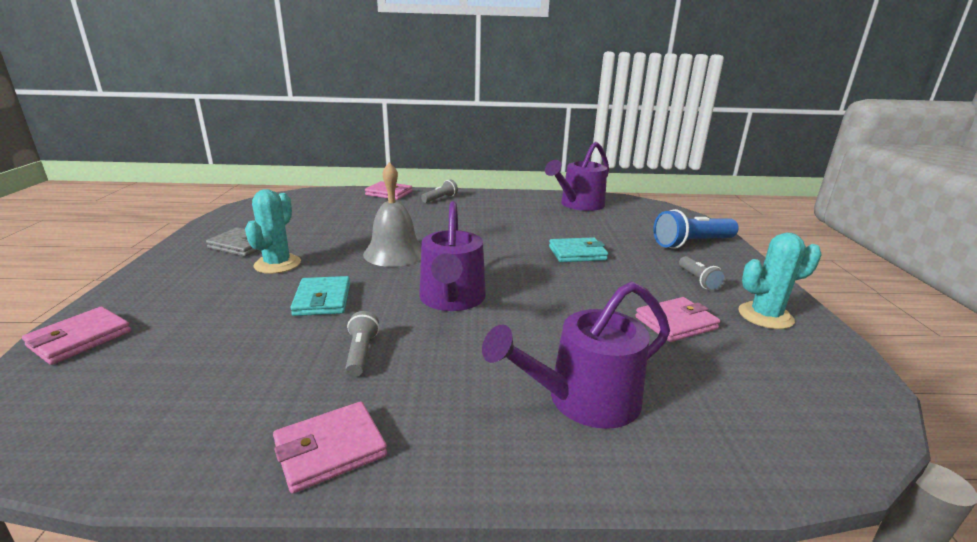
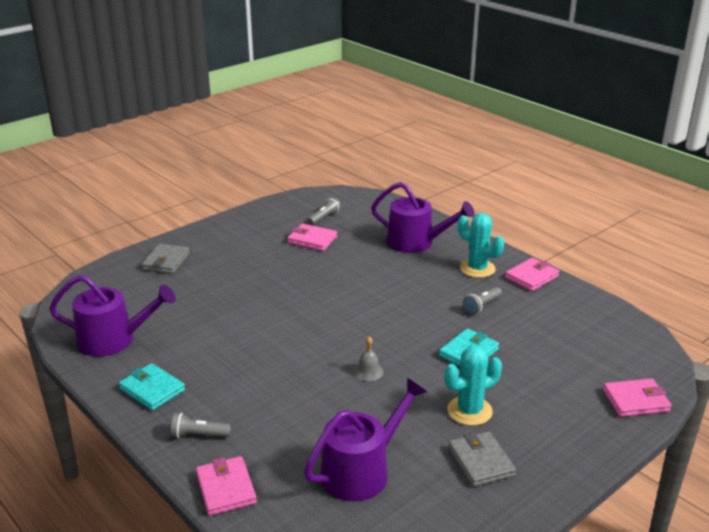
camera: 130 degrees left, 5 degrees up
pink wallet [273,401,387,494] -> pink wallet turned 60 degrees counterclockwise [505,258,559,291]
grey bell [363,162,421,267] -> grey bell [354,336,384,381], size x0.47
purple watering can [419,201,486,311] -> purple watering can moved to [304,378,427,502]
turquoise wallet [549,237,608,262] -> turquoise wallet moved to [119,363,185,411]
blue flashlight [653,209,739,249] -> grey wallet [141,244,190,274]
grey flashlight [679,256,726,291] -> grey flashlight moved to [307,197,341,225]
turquoise cactus [738,232,822,329] -> turquoise cactus moved to [458,213,504,278]

